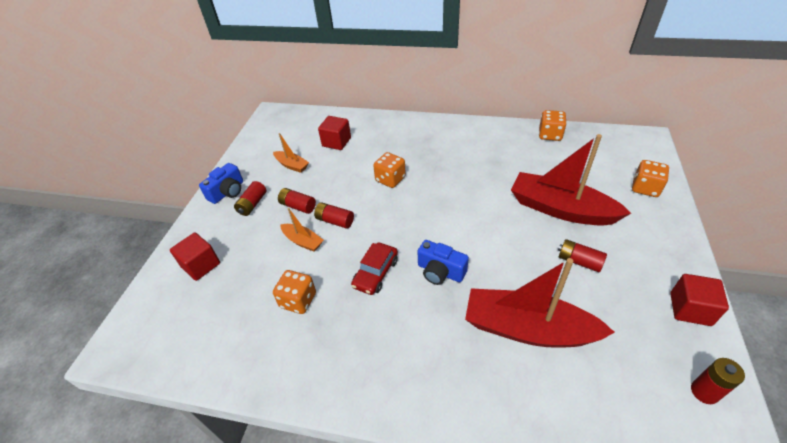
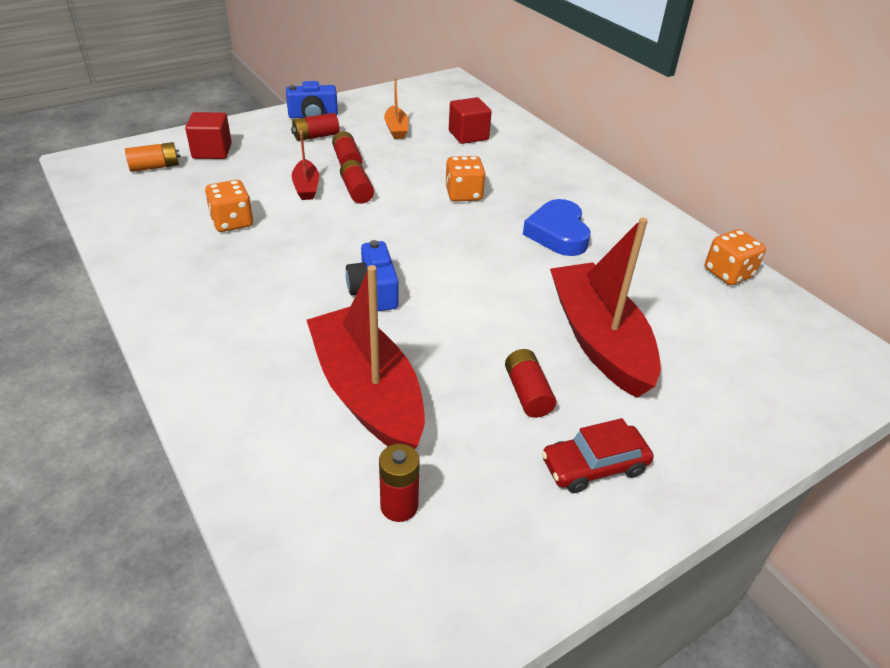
camera: 40 degrees right, 5 degrees down
orange boat [280,208,323,252] -> red boat [292,131,319,200]
red car [351,242,398,295] -> red car moved to [542,418,653,493]
orange dice [632,160,669,197] -> none
red cube [670,274,729,326] -> none
red battery [691,358,745,404] -> red battery moved to [379,444,420,522]
none -> orange battery [125,142,181,172]
none -> blue heart [523,199,590,256]

